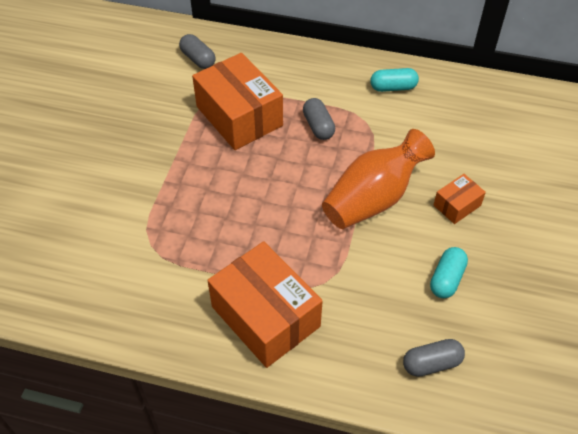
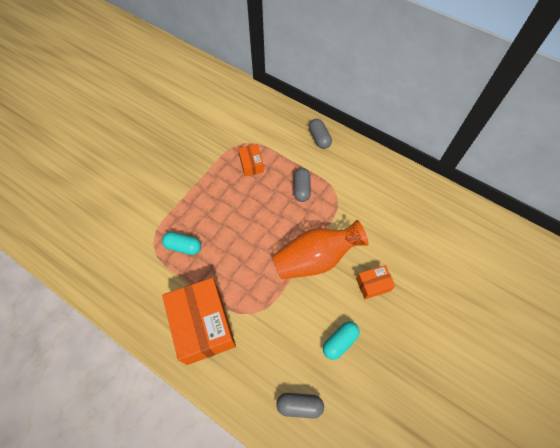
camera: 20 degrees right, 10 degrees up
grey capsule [179,34,216,69] -> grey capsule moved to [309,119,332,149]
orange box [192,53,283,150] -> orange box [238,144,264,176], size x0.48
turquoise capsule [370,68,419,92] -> turquoise capsule moved to [162,232,201,255]

